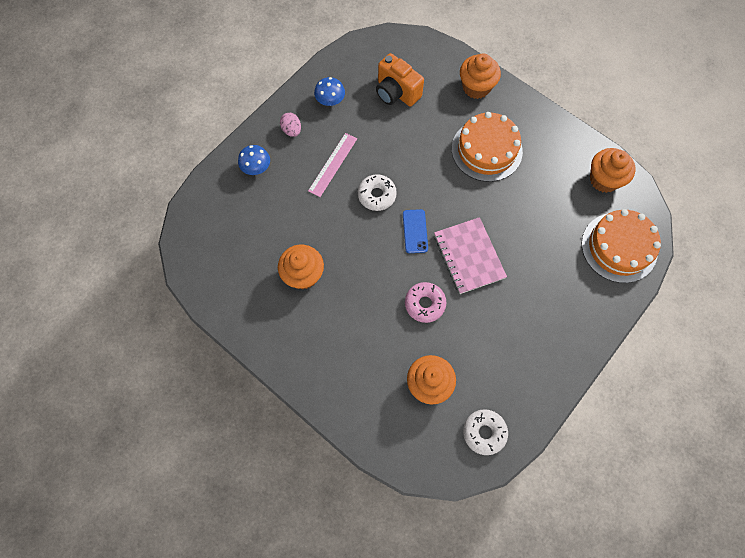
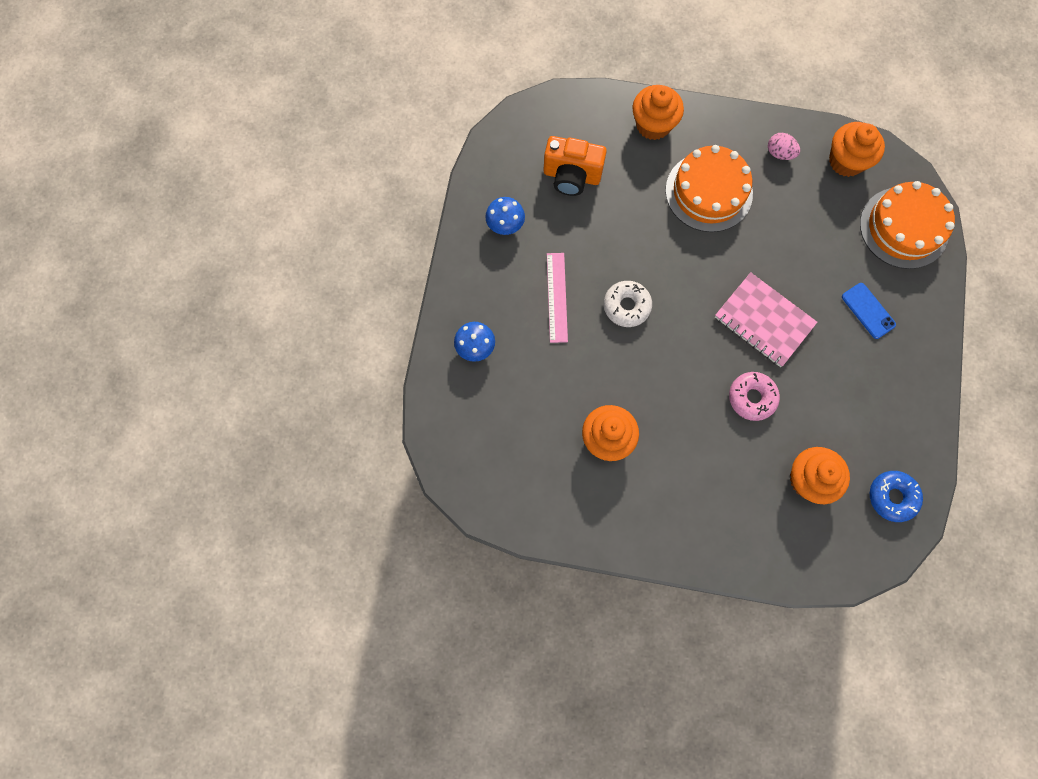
camera: 30 degrees left, 5 degrees up
pink egg [280,113,301,137] -> pink egg moved to [768,133,800,160]
blue phone [403,209,428,253] -> blue phone moved to [842,283,896,339]
white donut [463,409,508,455] -> blue donut [870,471,923,522]

